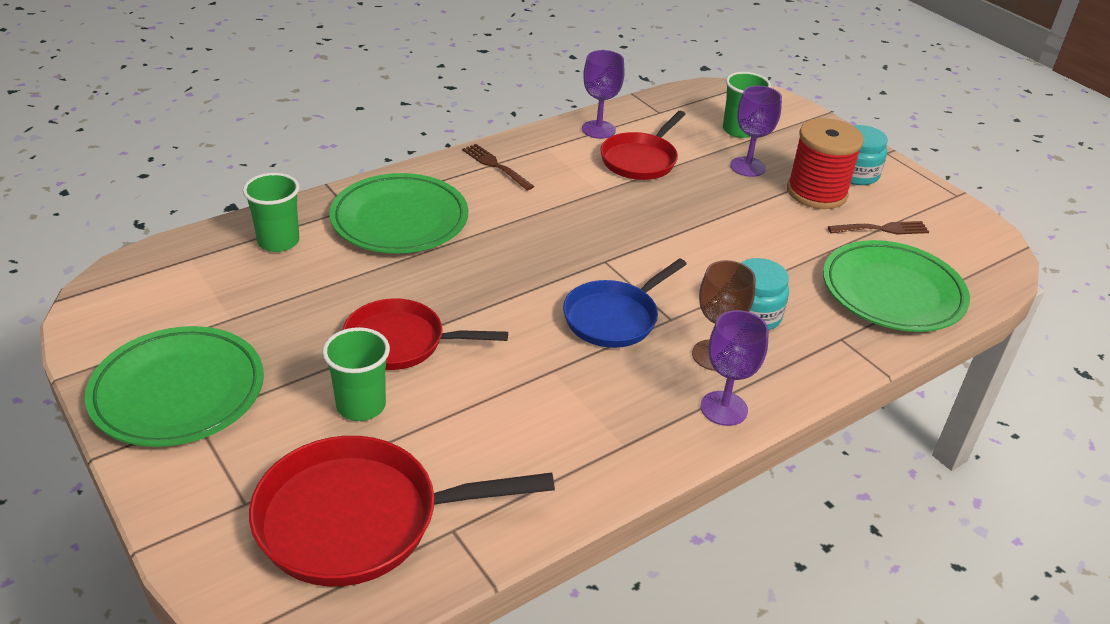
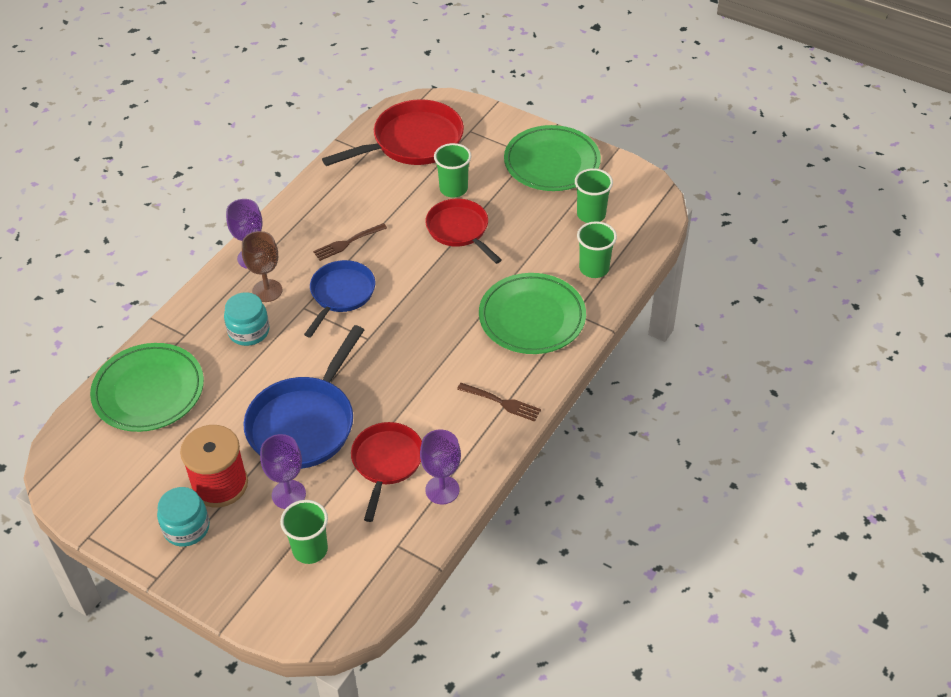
camera: 160 degrees right, 10 degrees up
red pan [343,298,508,370] -> red pan turned 105 degrees counterclockwise [425,199,502,264]
brown fork [828,221,929,235] -> brown fork moved to [313,223,387,261]
none -> blue pan [243,325,364,469]
none -> green cup [575,168,613,223]

